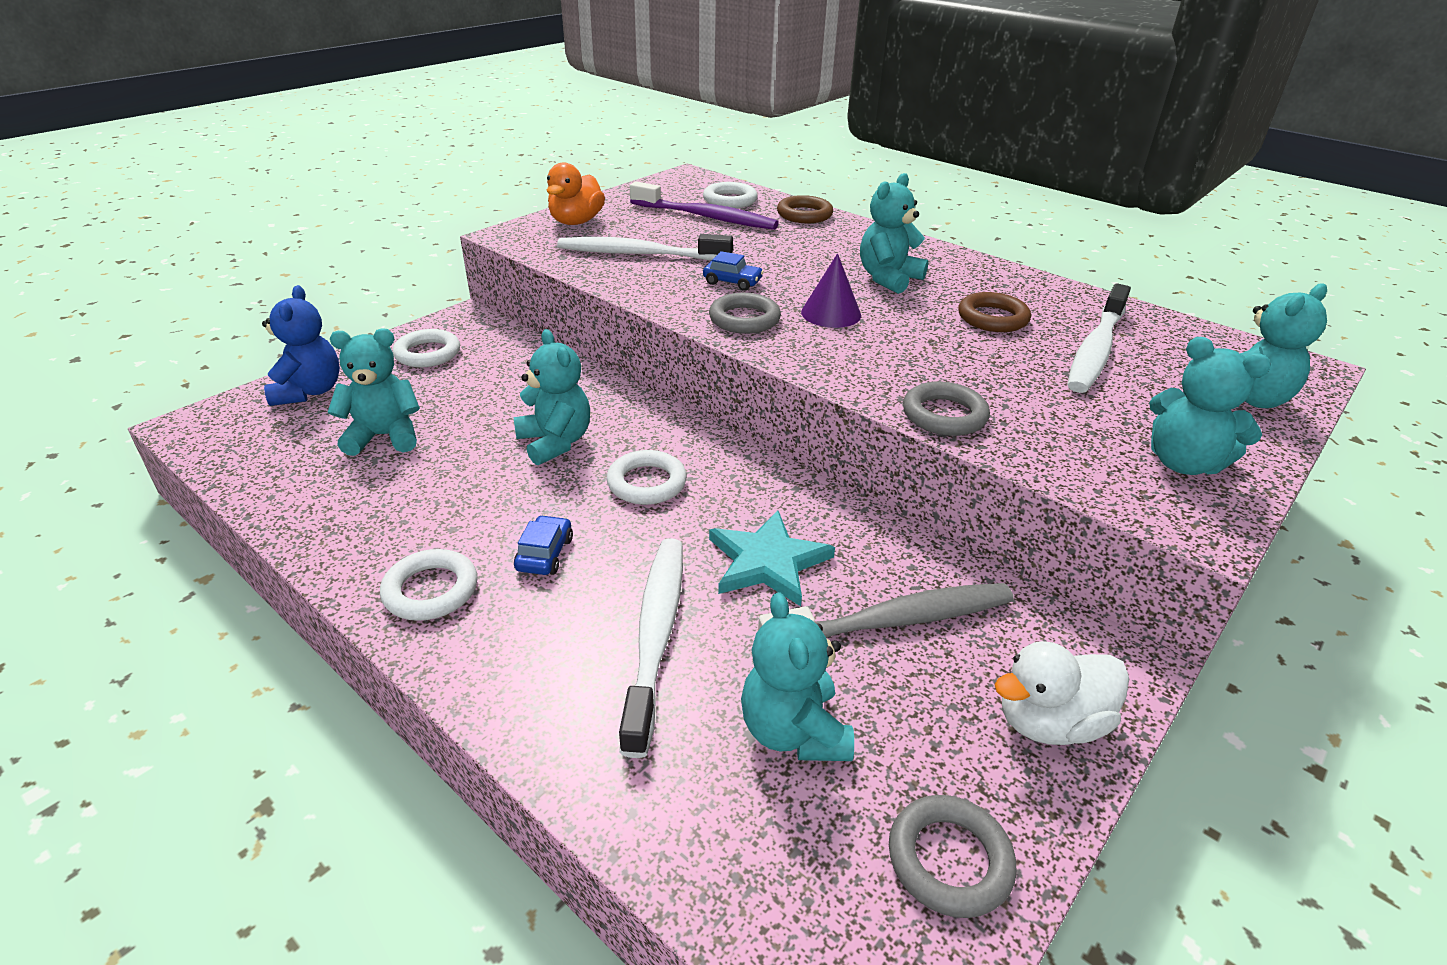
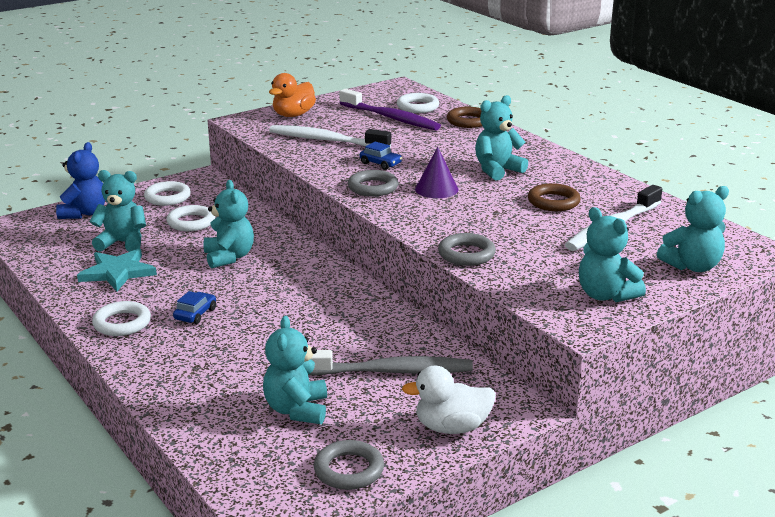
camera: 15 degrees right, 10 degrees down
white ring [606,450,687,505] -> white ring moved to [167,205,215,231]
white toothbrush [619,538,683,758] -> none
turquoise star [709,510,835,606] -> turquoise star moved to [77,248,157,291]

